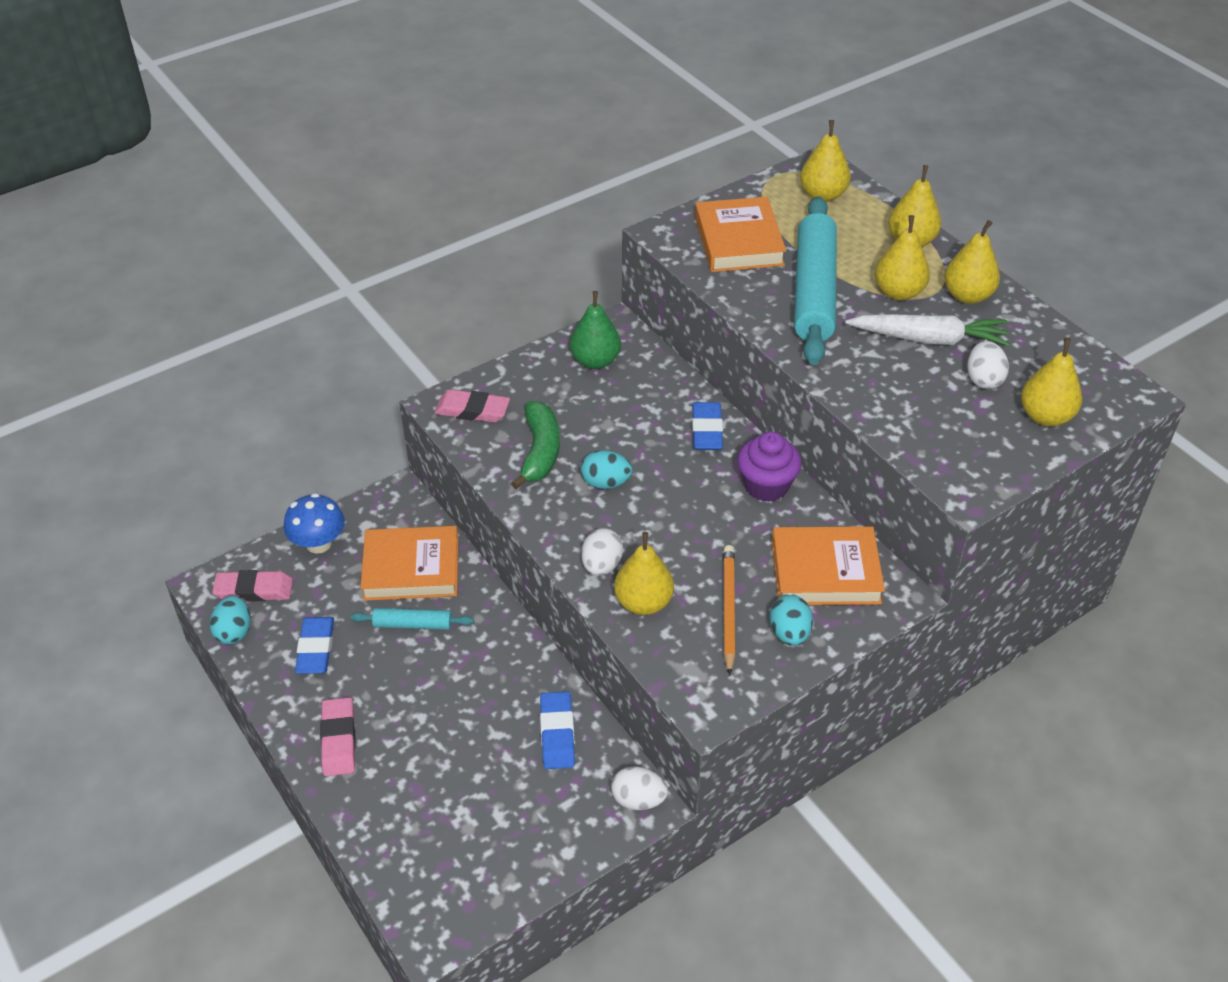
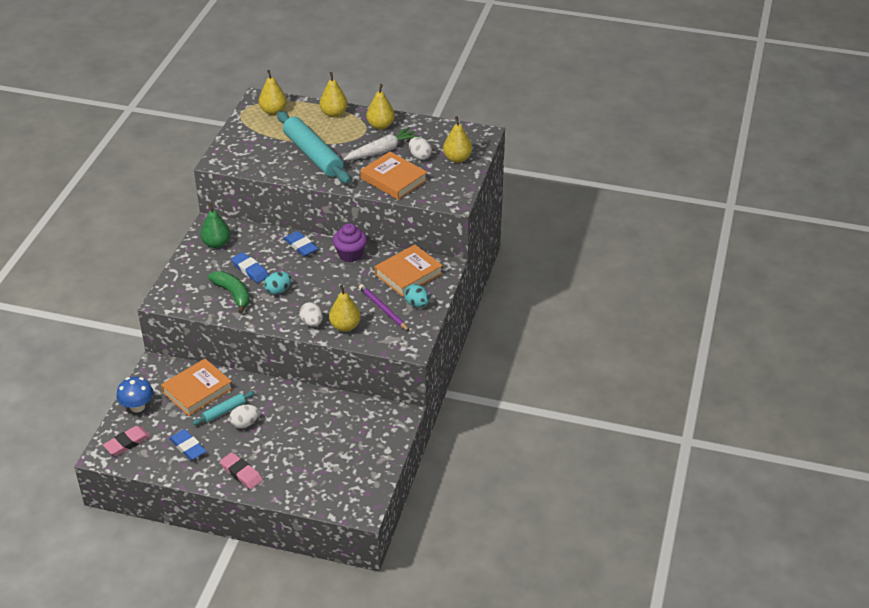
camera: 40 degrees left, 5 degrees down
turquoise egg [210,596,250,645] -> none
pink eraser [434,389,510,422] -> none
blue eraser [540,692,575,769] -> blue eraser moved to [231,252,269,283]
white egg [611,766,668,810] -> white egg moved to [230,405,259,428]
orange book [695,197,786,272] -> orange book moved to [361,151,427,200]
orange pencil [723,545,735,675] -> purple pencil [359,284,409,331]
yellow pear [875,215,930,300] -> none

